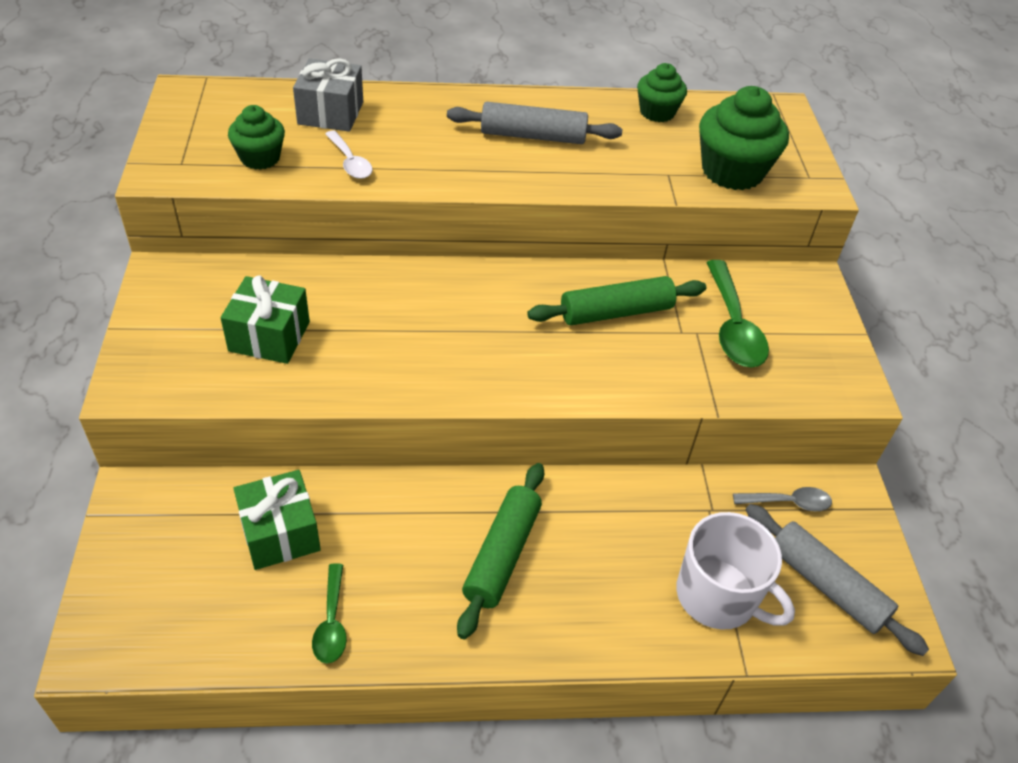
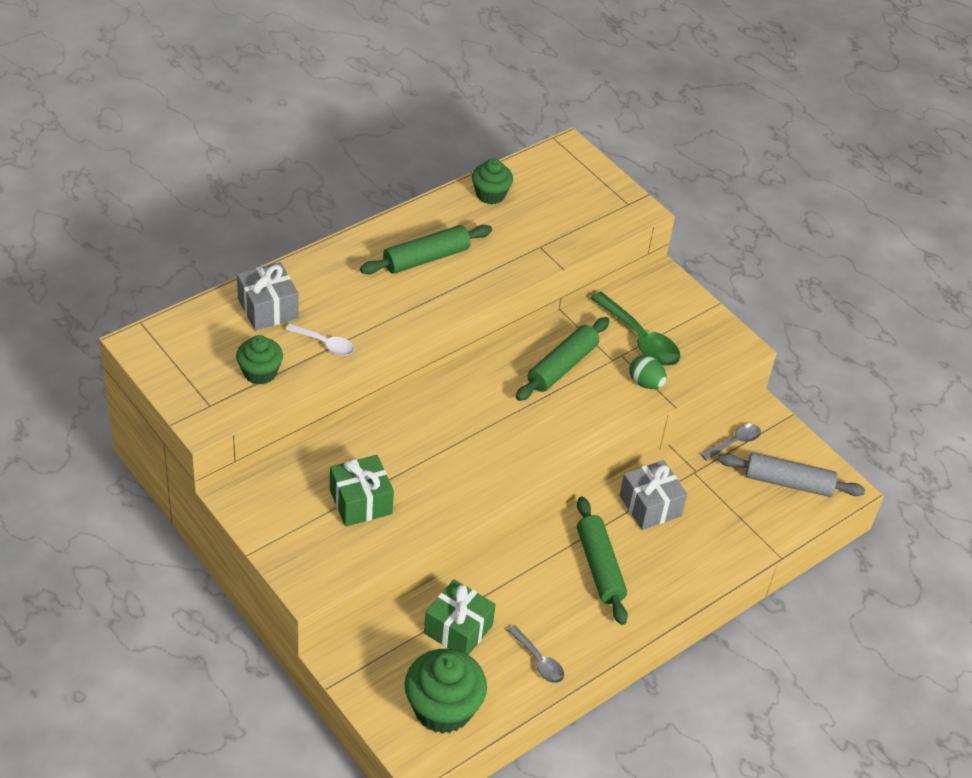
camera: 35 degrees left, 0 degrees up
green spoon [312,563,347,664] -> grey spoon [507,625,564,683]
grey rolling pin [447,102,622,144] -> green rolling pin [360,225,492,274]
white mug [676,512,795,630] -> none
green cupcake [699,86,789,190] -> green cupcake moved to [404,649,487,734]
none -> grey gift [619,460,687,530]
none -> green egg [630,355,667,389]

